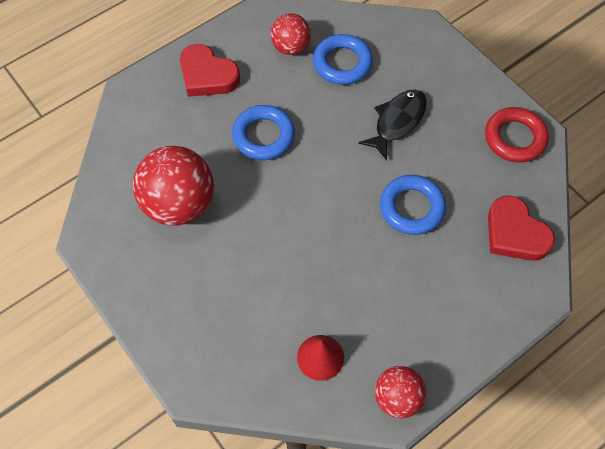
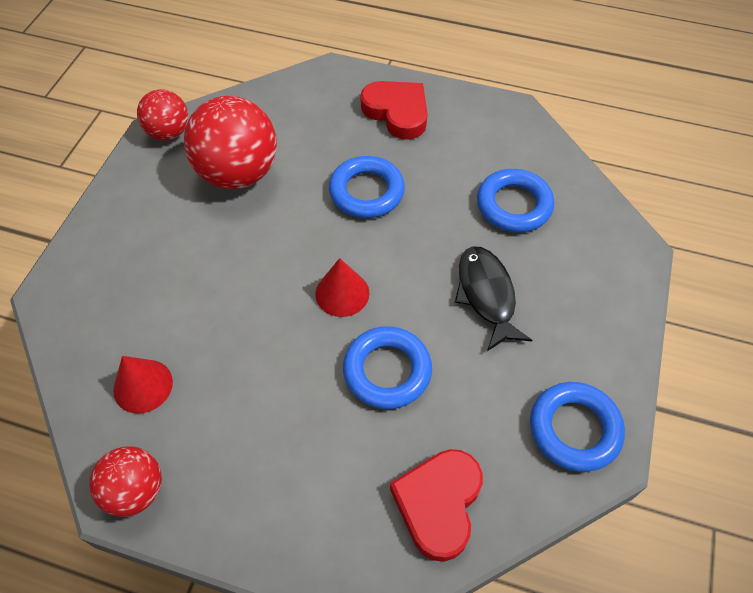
camera: 55 degrees right, 5 degrees down
red heart [180,44,240,97] -> red heart turned 135 degrees clockwise [360,81,428,140]
red ball [270,13,311,55] -> red ball moved to [137,89,188,140]
black fish [358,89,427,160] -> black fish turned 105 degrees counterclockwise [455,247,532,351]
red ring [485,107,549,163] -> blue ring [530,382,625,472]
none -> red cone [315,258,369,317]

